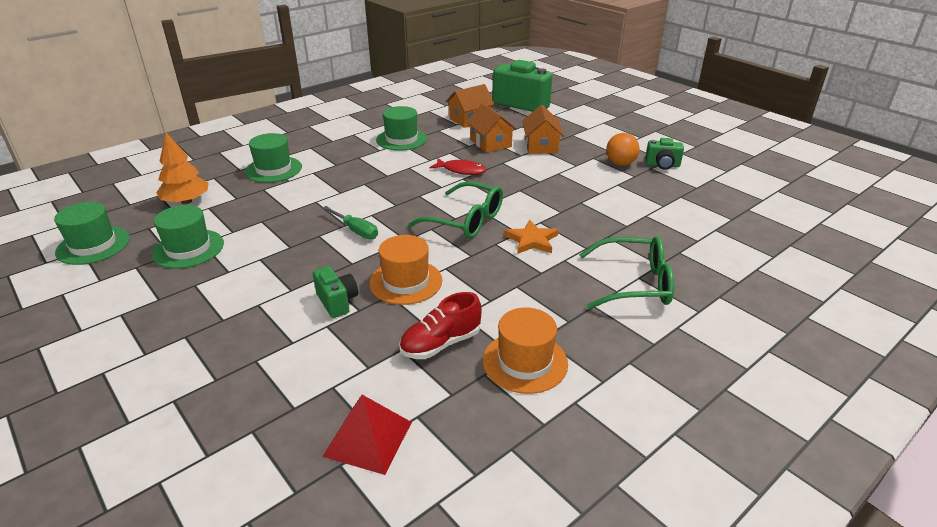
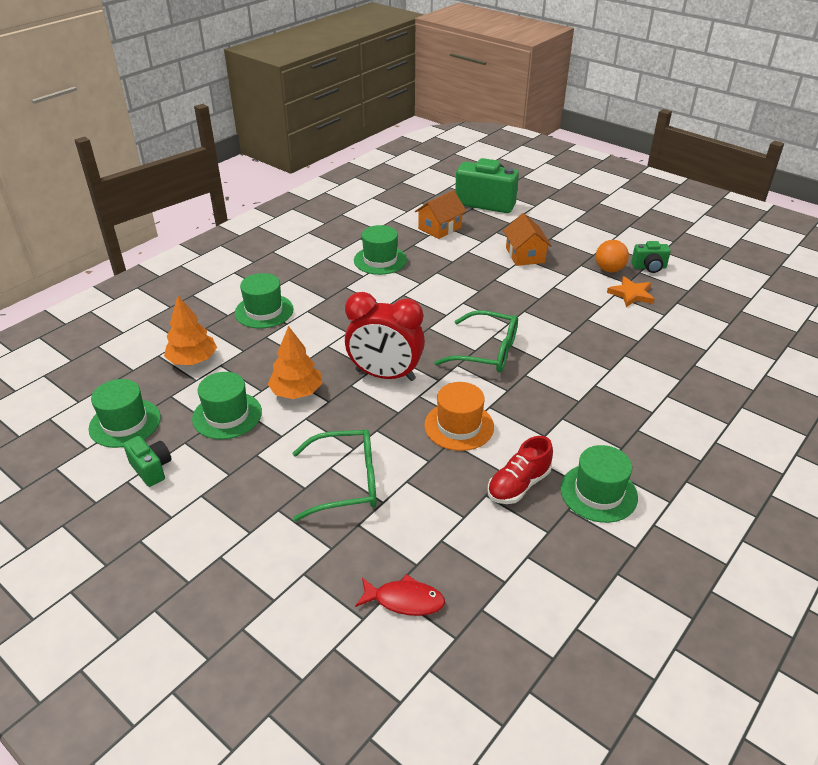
camera: 10 degrees left, 5 degrees up
green camera [313,266,358,318] -> green camera moved to [123,436,172,487]
green screwdriver [322,206,378,239] -> red clock [345,292,425,381]
red pyramid [322,395,412,475] -> none
red fish [430,158,486,175] -> red fish moved to [355,574,445,616]
orange house [466,103,517,153] -> none
orange hat [483,308,568,394] -> green hat [560,445,638,523]
orange star [504,220,558,254] -> orange star moved to [607,276,655,307]
green glasses [579,236,674,309] -> green glasses moved to [293,429,376,521]
none -> orange tree [268,326,322,399]

